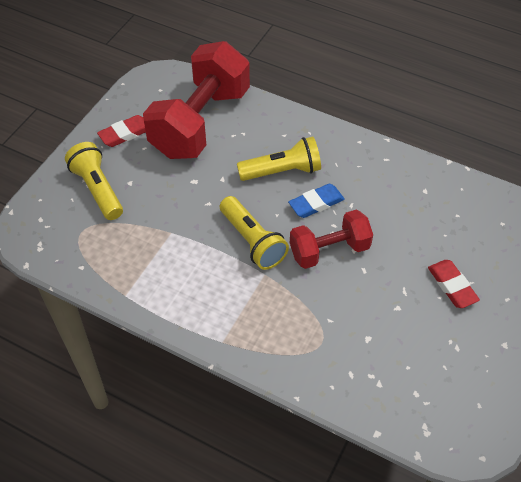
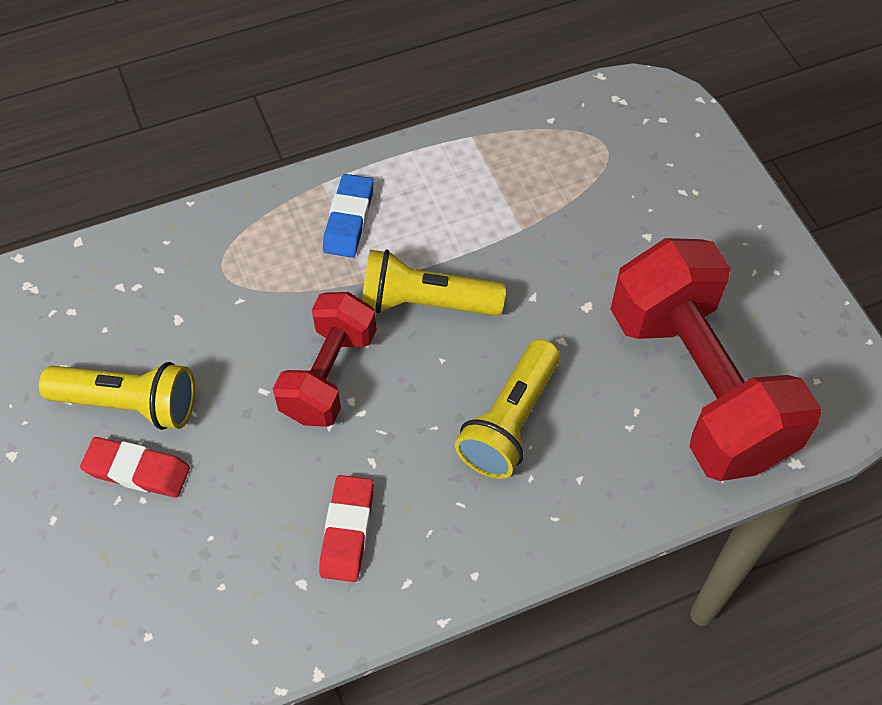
camera: 130 degrees right, 5 degrees up
yellow flashlight [65,142,123,220] -> yellow flashlight moved to [39,362,195,430]
red eraser [97,115,146,147] -> red eraser moved to [319,475,374,582]
blue eraser [288,184,345,218] -> blue eraser moved to [323,174,374,258]

